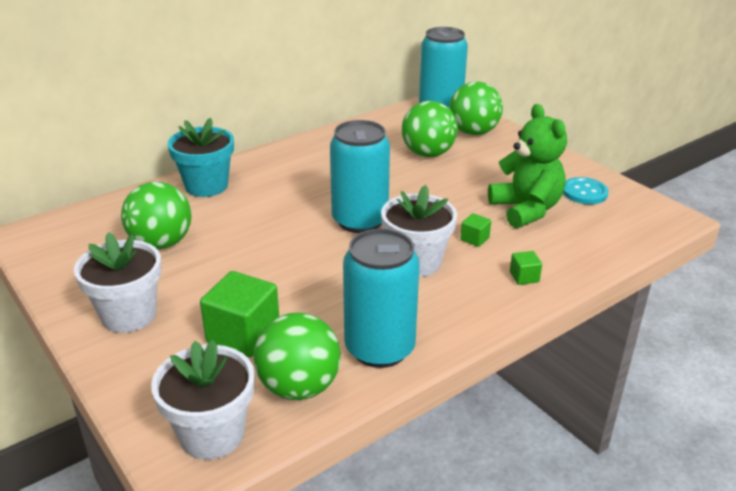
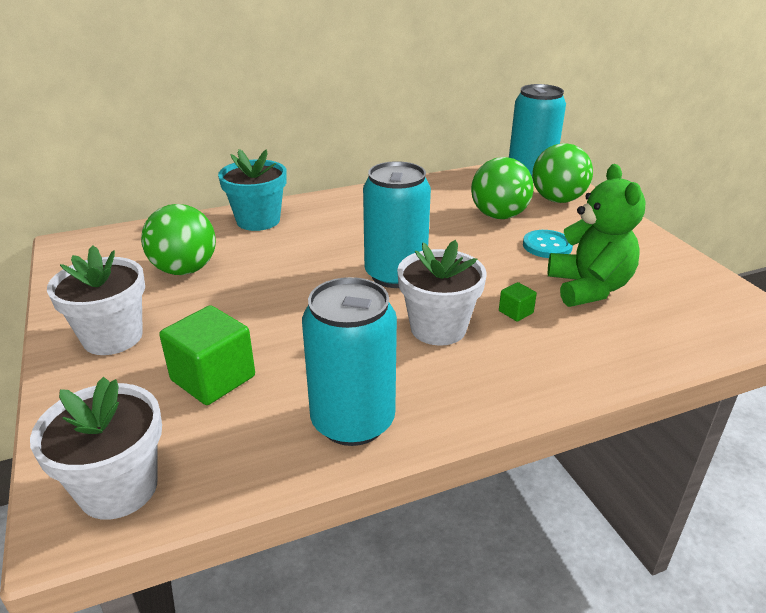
camera: 15 degrees right, 0 degrees up
green ball [254,313,341,400] -> none
green cube [510,251,542,285] -> none
turquoise button [563,177,609,204] -> turquoise button moved to [523,230,573,258]

